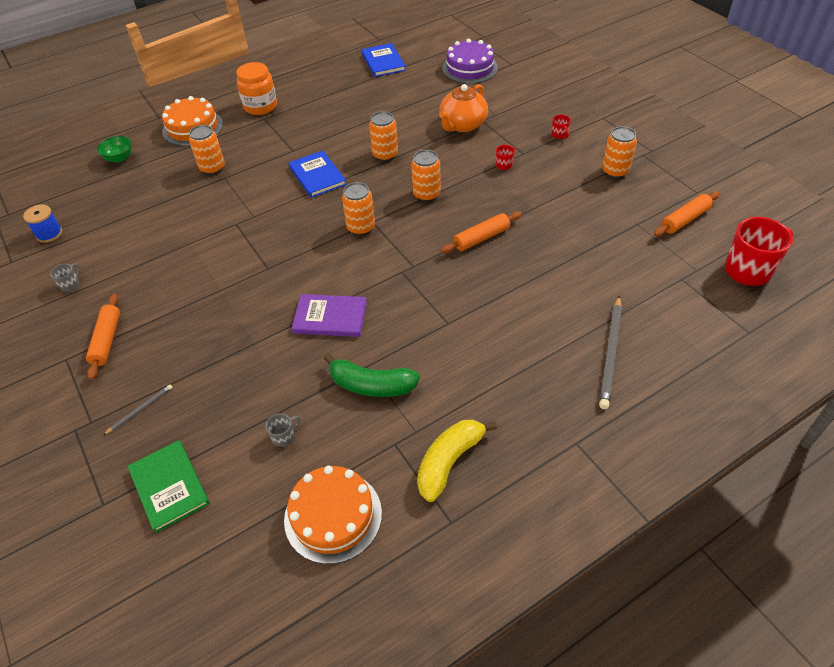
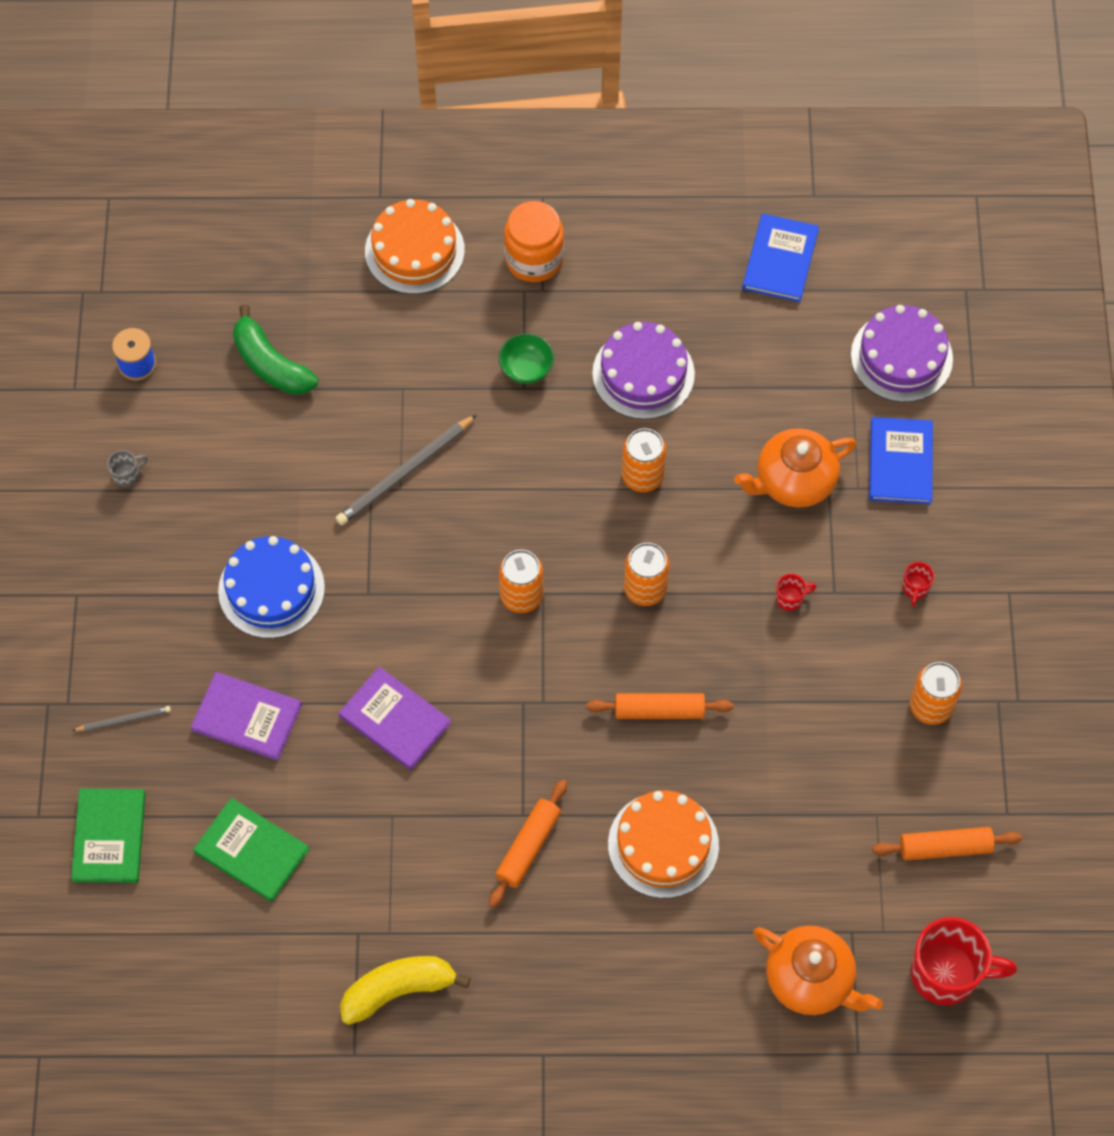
camera: 30 degrees right, 15 degrees up
orange rolling pin [86,294,120,380] -> orange rolling pin moved to [489,780,567,908]
green bowl [97,136,132,163] -> green bowl moved to [499,333,554,384]
orange can [189,125,225,175] -> none
grey mug [266,413,301,447] -> green book [193,798,309,902]
orange cake [284,466,382,564] -> orange cake moved to [608,790,719,898]
blue book [289,151,347,198] -> blue book moved to [869,417,933,504]
green banana [324,353,420,397] -> green banana moved to [233,305,318,395]
grey pencil [599,296,622,409] -> grey pencil moved to [336,414,477,525]
none -> purple book [191,672,302,761]
none -> blue cake [218,536,325,638]
none -> purple cake [592,322,695,419]
none -> orange teapot [753,926,883,1015]

